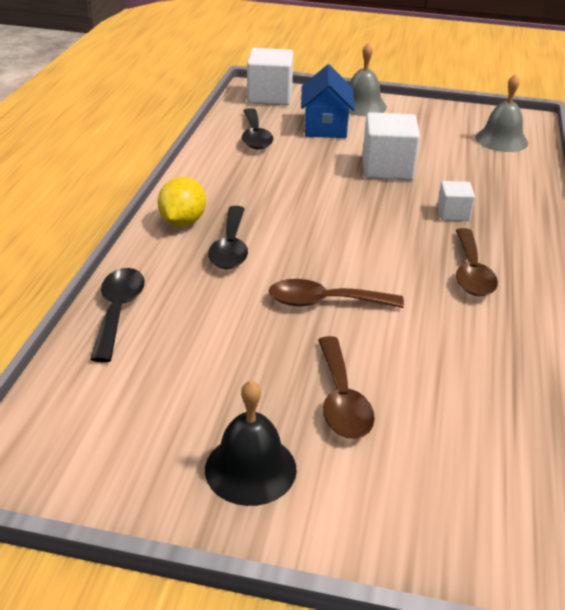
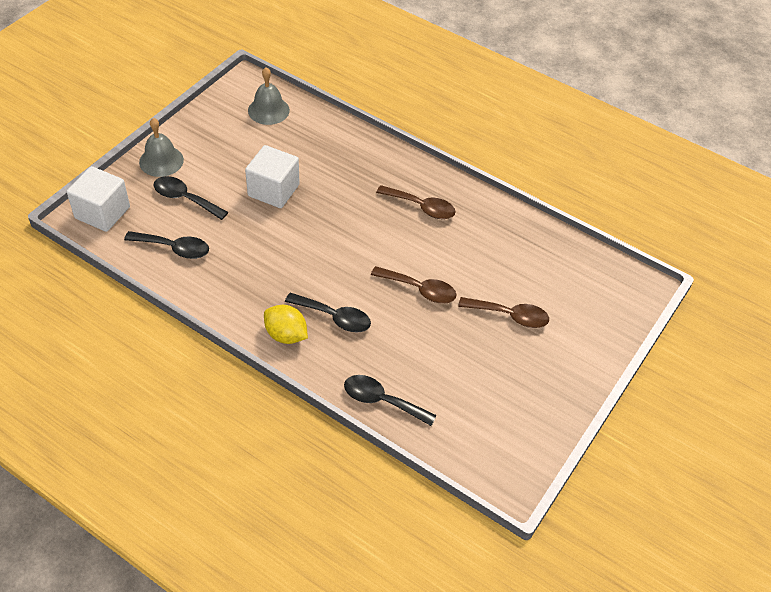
camera: 70 degrees left, 15 degrees up
black bell [205,380,297,506] -> none
brown spoon [269,279,404,308] -> brown spoon turned 90 degrees counterclockwise [371,266,456,304]
blue house [301,64,355,138] -> black spoon [154,176,228,220]
white cube [437,181,475,221] -> none

